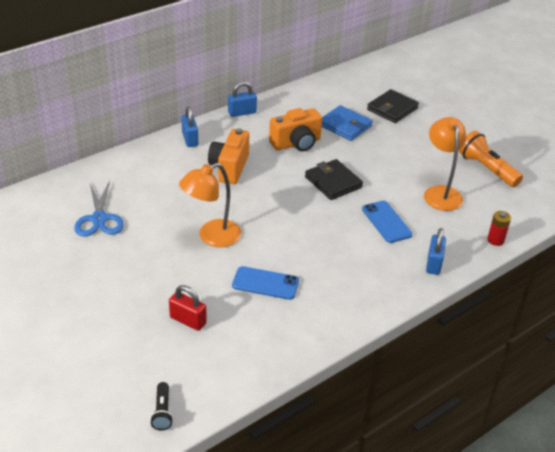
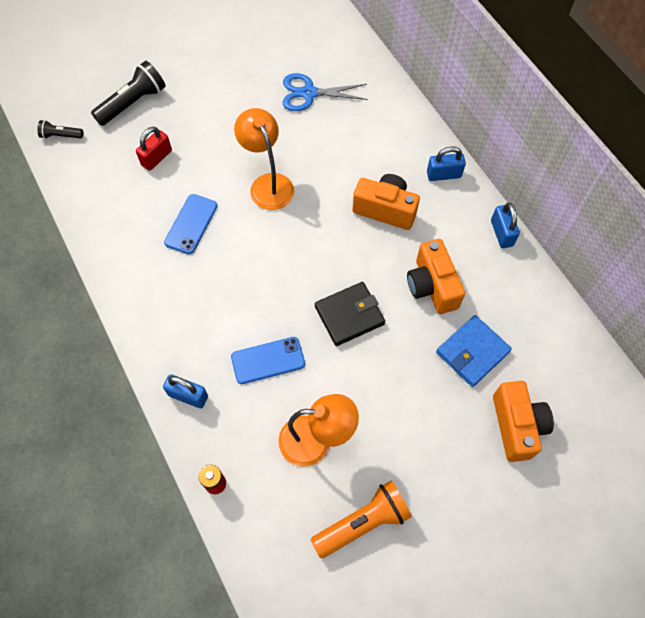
camera: 100 degrees right, 25 degrees up
black wallet [367,89,419,123] -> orange camera [493,381,554,462]
none -> black flashlight [91,61,166,126]

